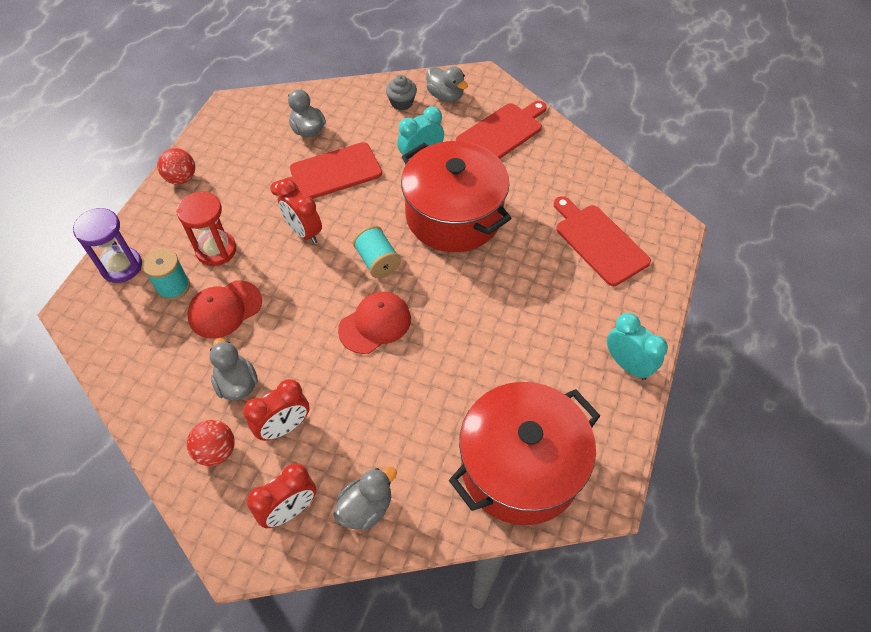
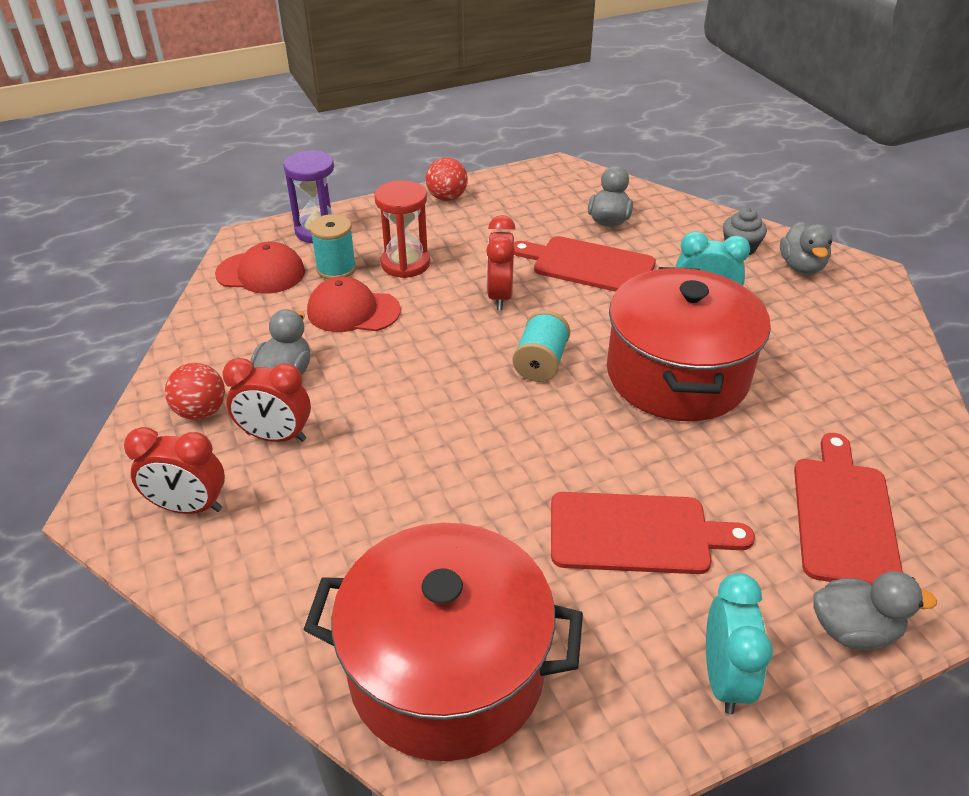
camera: 45 degrees right, 15 degrees down
grey duck [333,467,397,530] -> grey duck moved to [813,571,937,650]
red cap [338,292,411,354] -> red cap moved to [215,242,305,294]
red cutting board [456,101,547,159] -> red cutting board moved to [551,492,755,574]

